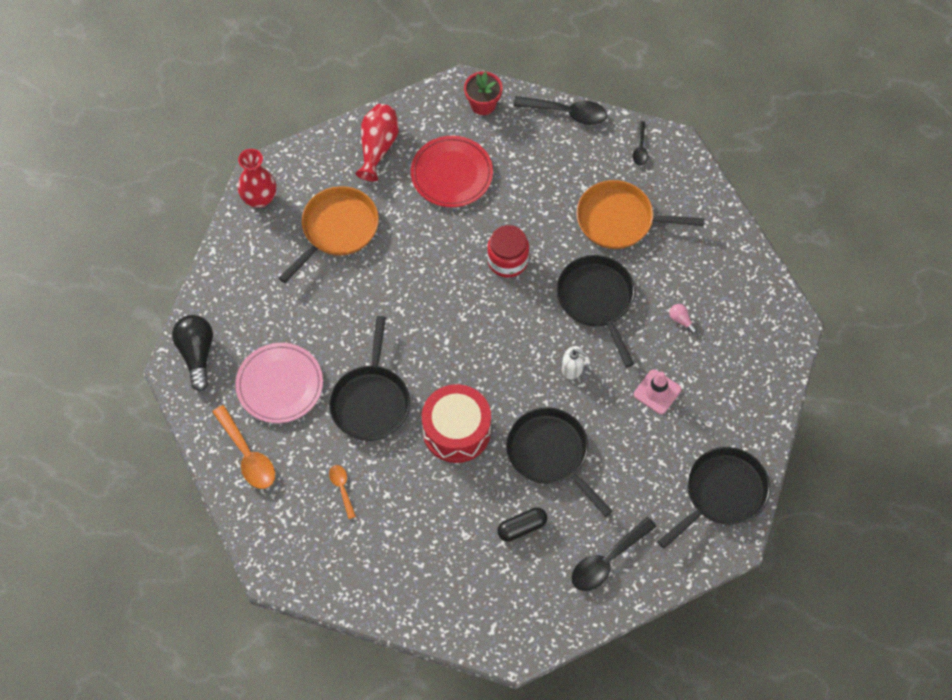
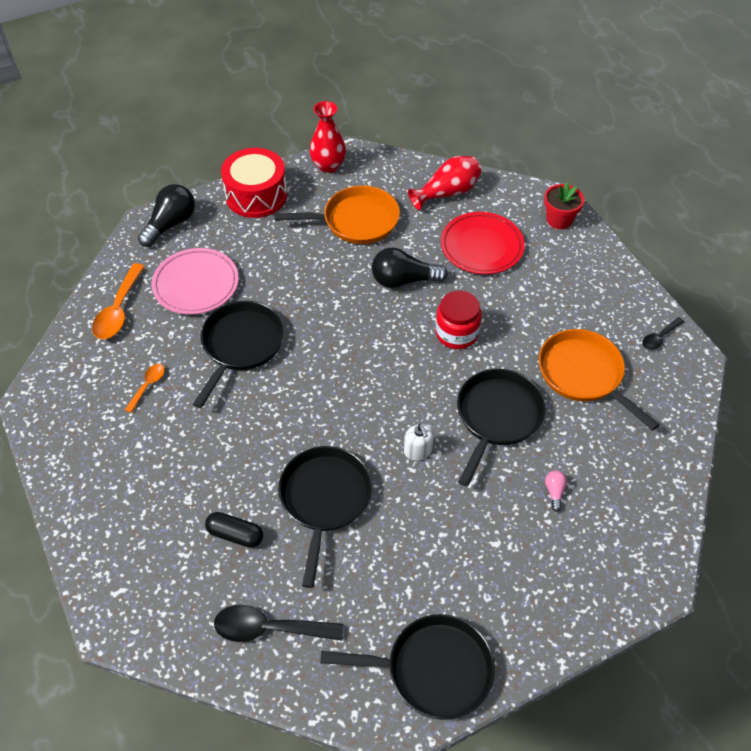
camera: 45 degrees right, 10 degrees down
black pan [329,316,410,441] -> black pan turned 150 degrees clockwise [193,301,284,408]
red drum [422,384,491,463] -> red drum moved to [221,148,287,218]
black spoon [513,96,607,125] -> none
pink traffic cone [634,370,681,414] -> none
none -> black light bulb [372,247,448,288]

